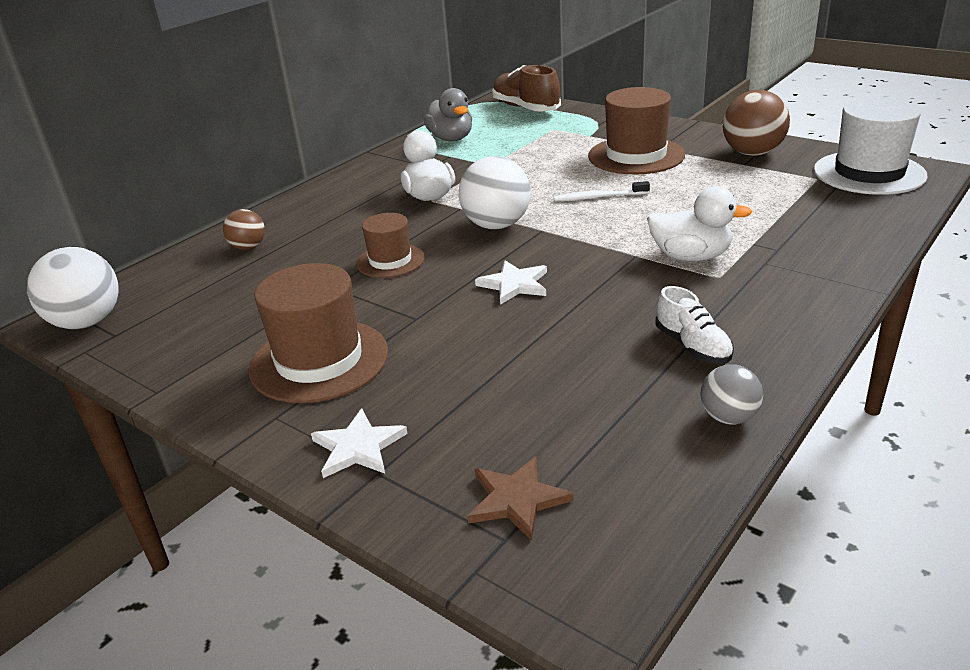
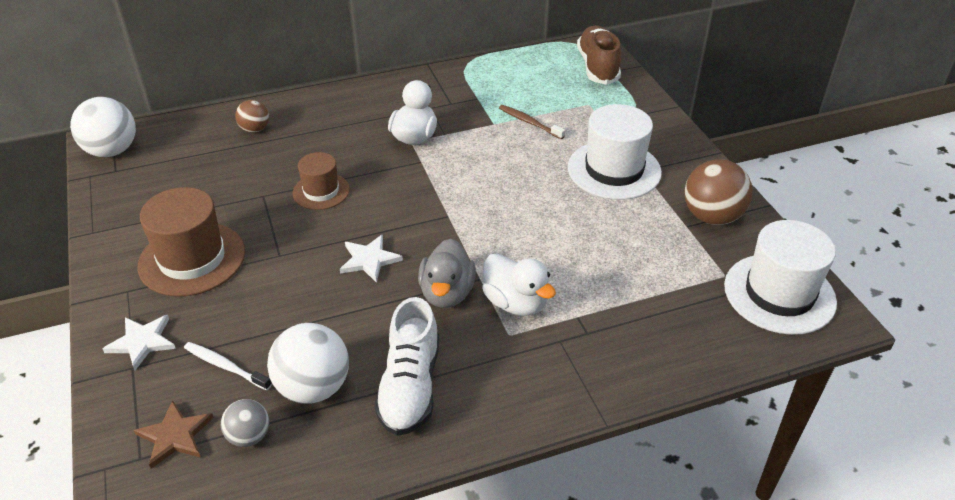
camera: 30 degrees right, 10 degrees up
grey duck [424,88,472,141] -> grey duck moved to [418,239,476,308]
white ball [459,156,531,229] -> white ball moved to [267,323,349,404]
white toothbrush [554,181,650,201] -> white toothbrush moved to [184,342,272,390]
brown hat [588,87,685,174] -> white hat [568,104,662,200]
white shoe [655,286,734,364] -> white shoe [374,297,439,436], size x1.61
grey ball [701,364,763,425] -> grey ball moved to [221,399,269,447]
none -> brown toothbrush [499,105,565,139]

